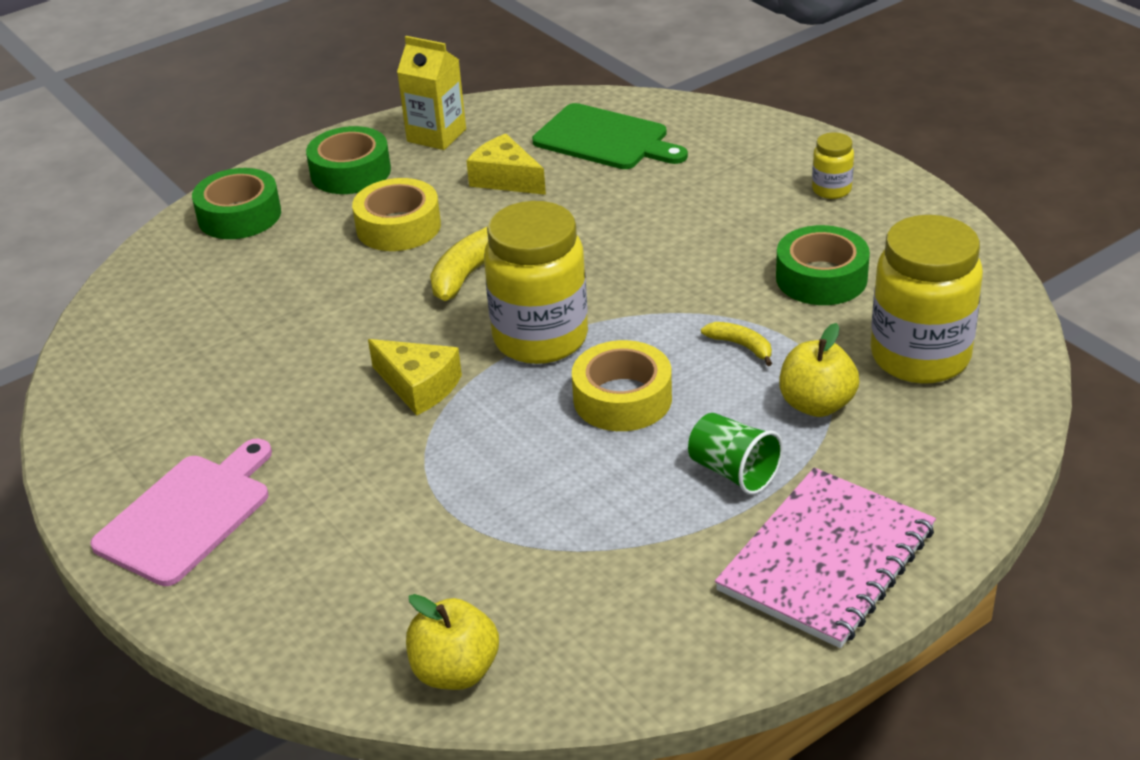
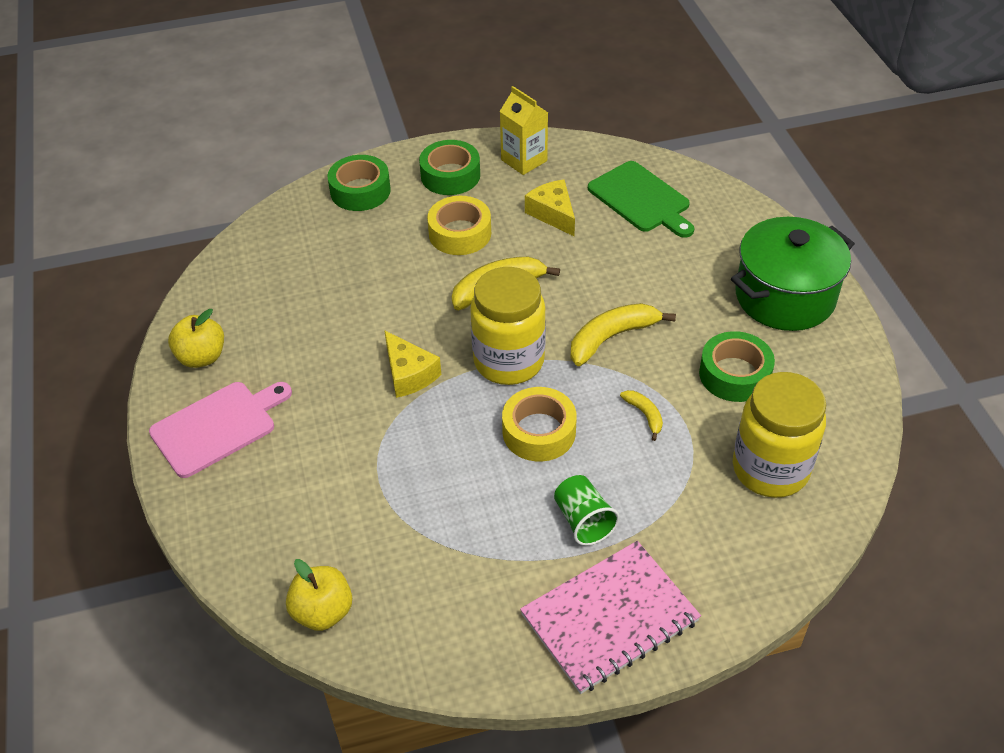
camera: 20 degrees right, 10 degrees up
yellow apple [779,323,859,417] -> yellow apple moved to [168,309,224,368]
yellow jar [812,132,854,199] -> green pot [731,217,855,331]
none -> yellow banana [571,303,676,366]

